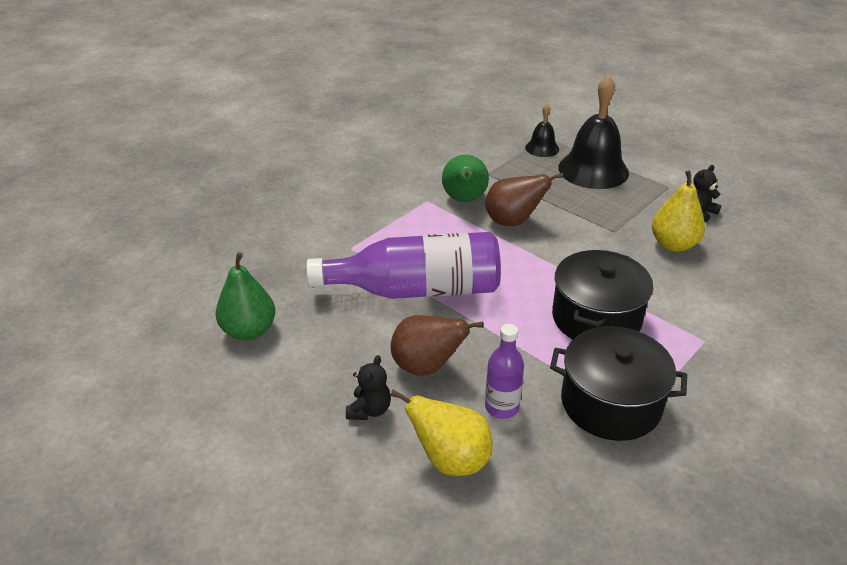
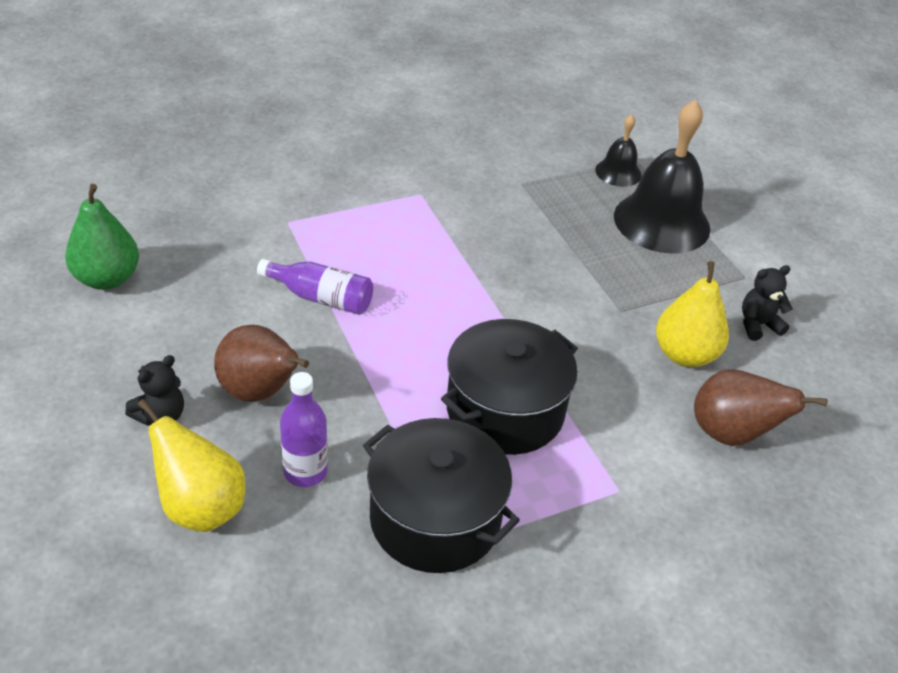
camera: 20 degrees right, 5 degrees up
purple bottle [306,232,501,299] -> purple bottle [257,259,373,315], size x0.49
green pear [442,155,489,202] -> none
brown pear [485,173,564,226] -> brown pear moved to [694,369,828,446]

